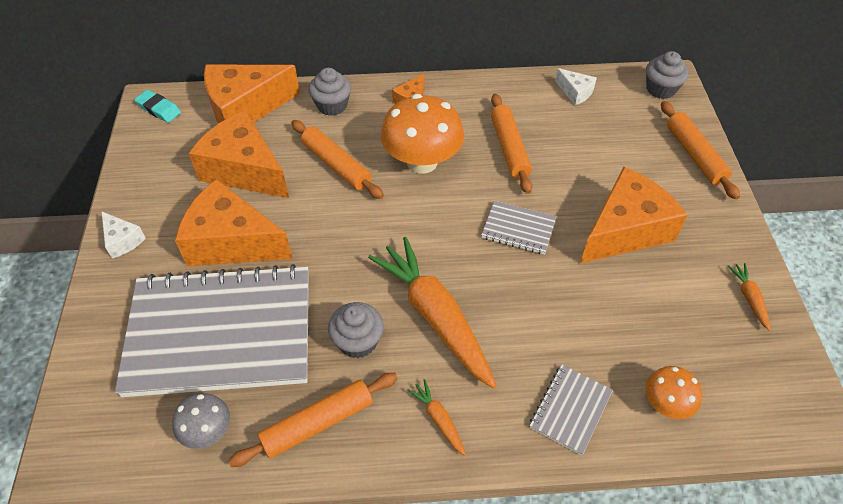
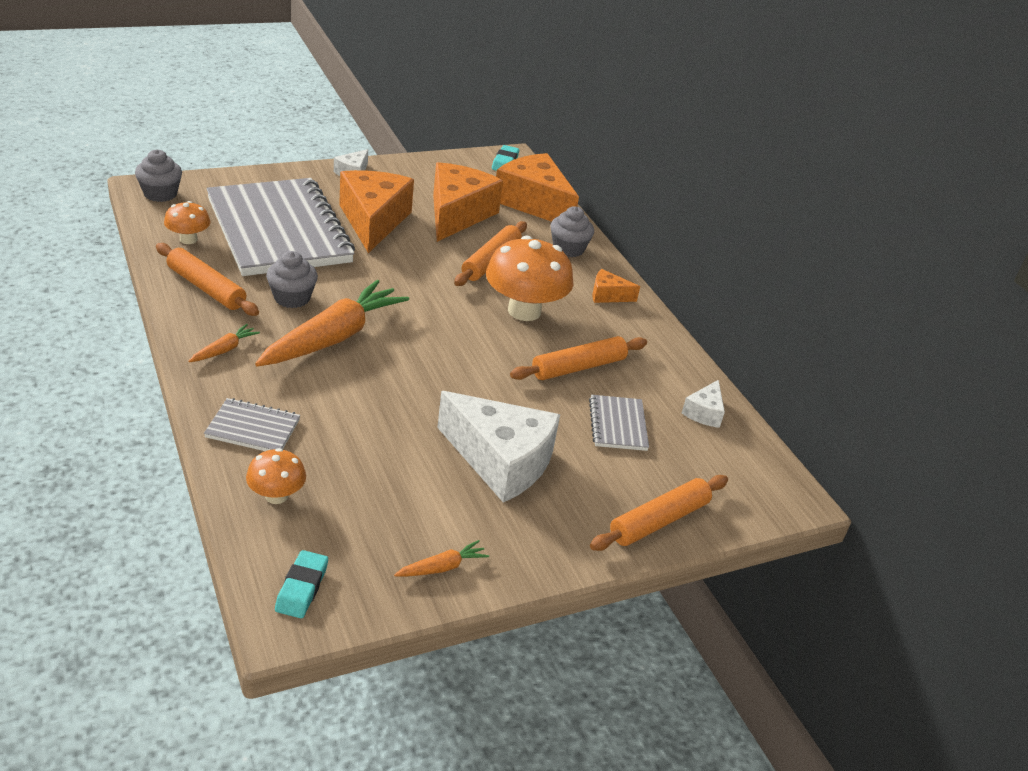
camera: 65 degrees right, 15 degrees down
grey mushroom [172,393,230,449] -> orange mushroom [164,201,210,244]
grey notebook [481,201,556,255] -> grey notebook moved to [589,395,649,451]
orange cheese [580,167,688,263] -> white cheese [437,391,560,503]
grey cupcake [646,51,689,99] -> grey cupcake moved to [135,149,182,202]
none -> turquoise eraser [275,550,328,618]

